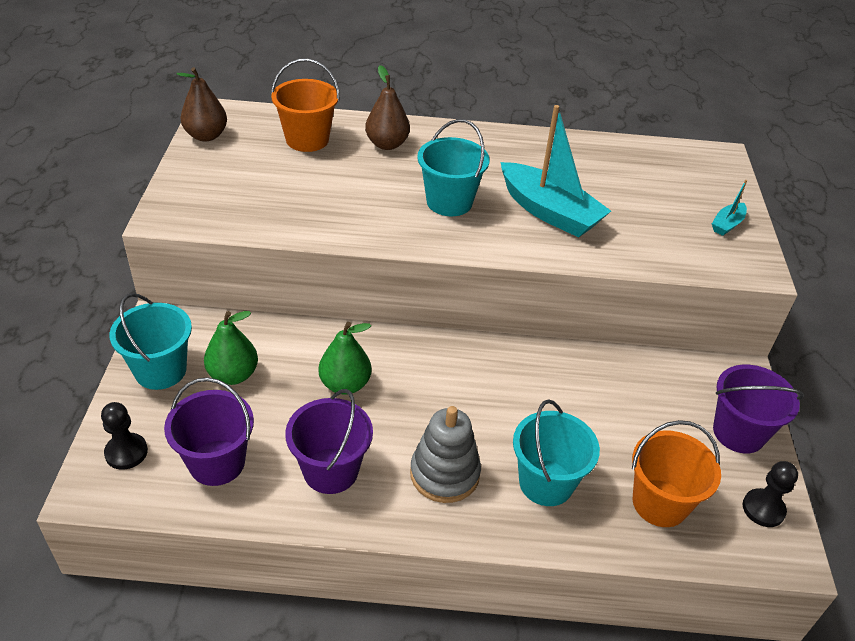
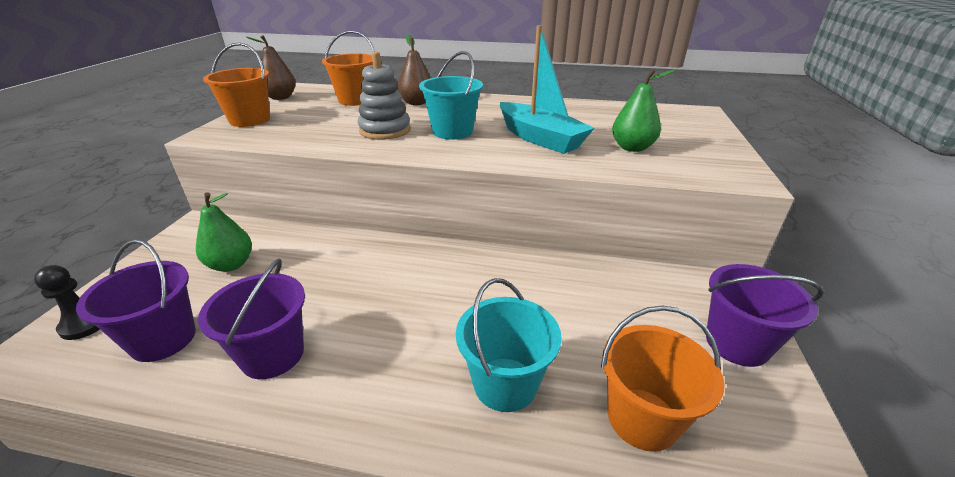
camera: 10 degrees right, 10 degrees down
turquoise bucket [109,293,192,390] -> none
green pear [319,322,372,395] -> green pear moved to [612,69,675,152]
grey stacking toy [410,406,481,503] -> grey stacking toy moved to [358,51,411,140]
turquoise boat [712,180,747,236] -> none
black pawn [743,461,798,527] -> none
none -> orange bucket [203,43,270,127]

